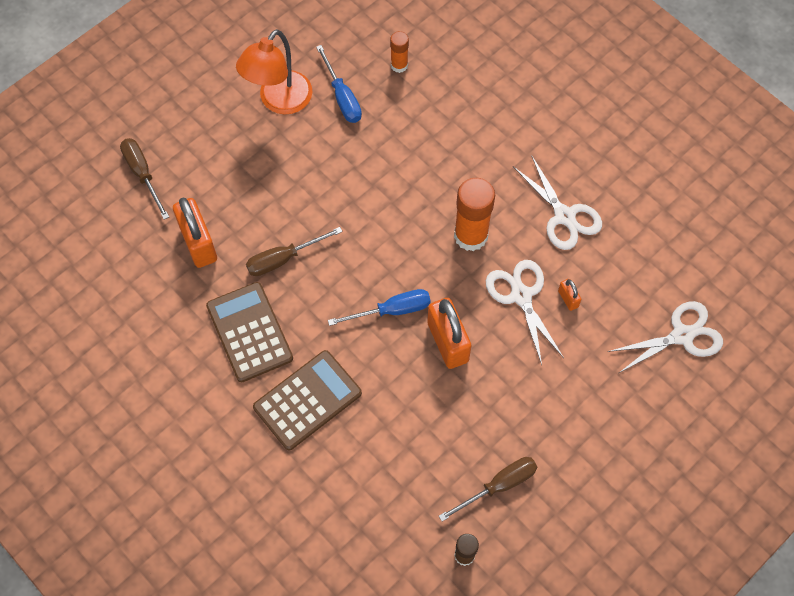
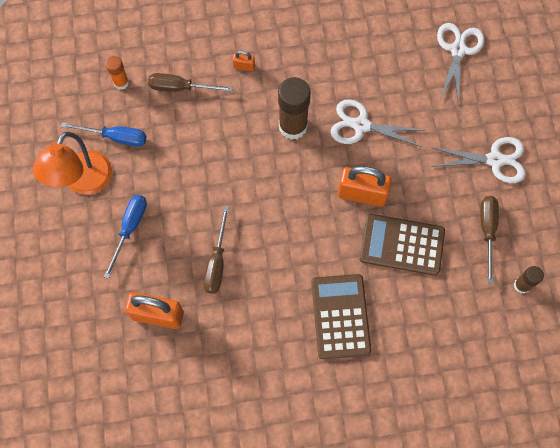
camera: 55 degrees left, 5 degrees up
brown screwdriver [120,138,169,220] -> brown screwdriver moved to [148,73,233,92]
brown calculator [206,282,293,382] -> brown calculator moved to [360,214,445,276]
orange lamp [236,29,312,114] -> orange lamp turned 45 degrees clockwise [33,132,112,195]
blue screwdriver [328,289,431,326] -> blue screwdriver moved to [104,195,147,279]
orange glue stick [454,178,495,251] -> brown glue stick [278,77,311,140]
white scissors [513,155,602,250] -> white scissors moved to [431,137,526,183]
orange padlock [558,279,581,311] -> orange padlock moved to [233,51,255,71]

